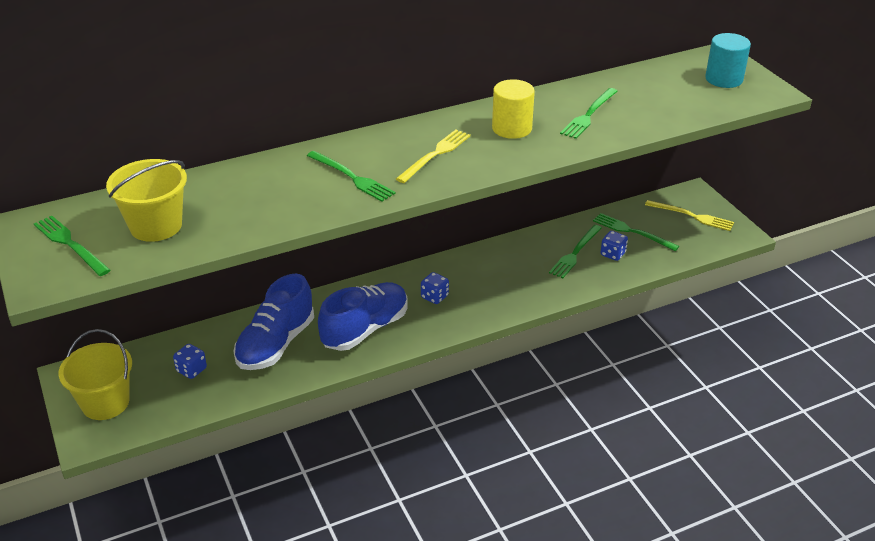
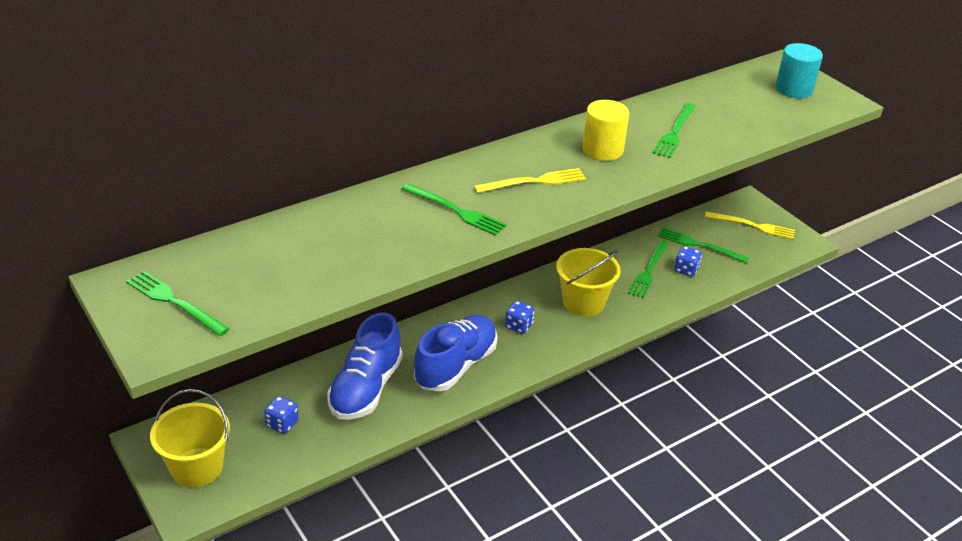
camera: 10 degrees left, 0 degrees up
yellow bucket [106,159,187,242] -> yellow bucket moved to [556,248,620,317]
yellow fork [396,130,471,183] -> yellow fork turned 45 degrees clockwise [474,168,586,193]

